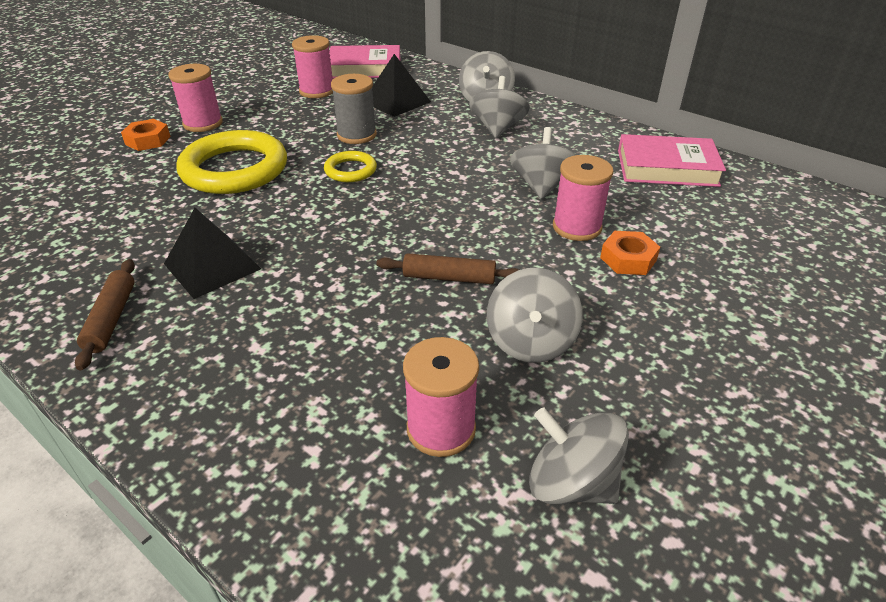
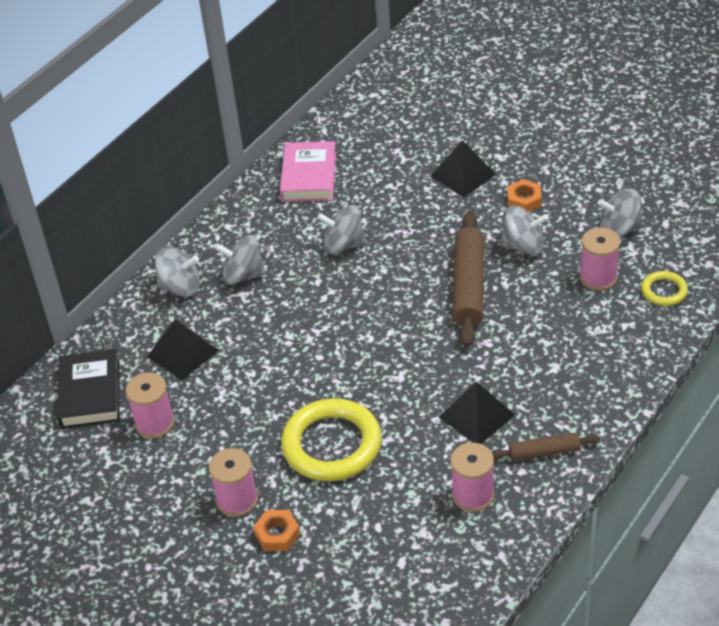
camera: 90 degrees left, 5 degrees up
yellow ring [324,151,377,182] -> yellow ring moved to [641,271,688,306]
pink book [329,45,400,79] -> black book [57,349,120,429]
grey spool [331,74,377,144] -> none
brown rolling pin [376,253,519,284] -> brown rolling pin [452,211,484,347], size x1.83
grey spinning top [529,407,629,504] -> grey spinning top turned 60 degrees clockwise [598,189,643,238]
pink spool [553,155,613,241] -> pink spool moved to [451,443,494,512]
orange nut [600,231,660,275] -> orange nut moved to [507,179,542,212]
none -> black pyramid [431,140,496,197]

